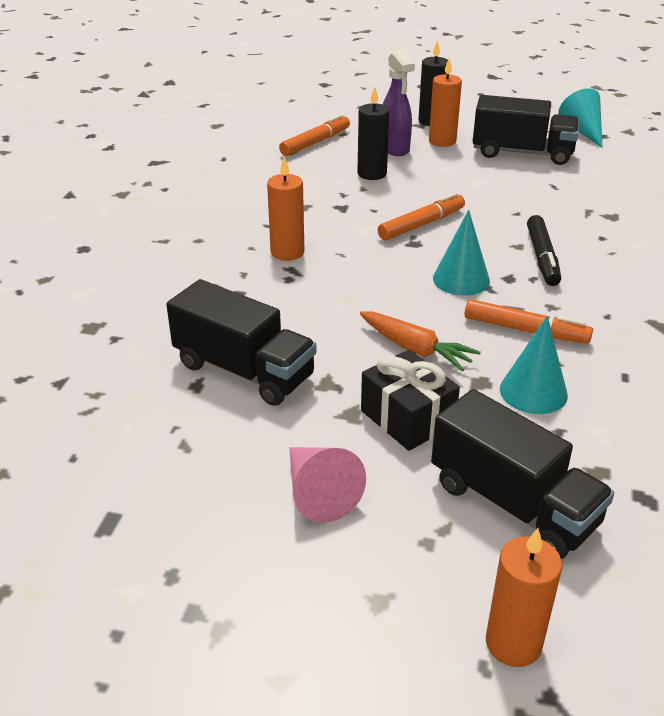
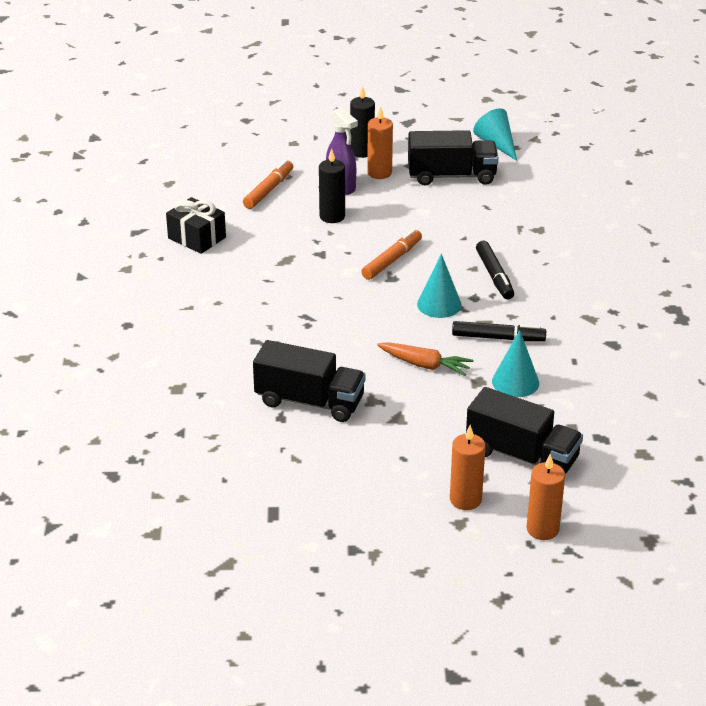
camera: 15 degrees left, 0 degrees up
orange candle [267,157,304,261] -> orange candle moved to [450,425,486,510]
pink cone [289,447,366,523] -> none
black gift [361,349,460,451] -> black gift moved to [166,197,226,254]
orange marker [464,299,593,344] -> black marker [452,321,546,341]

